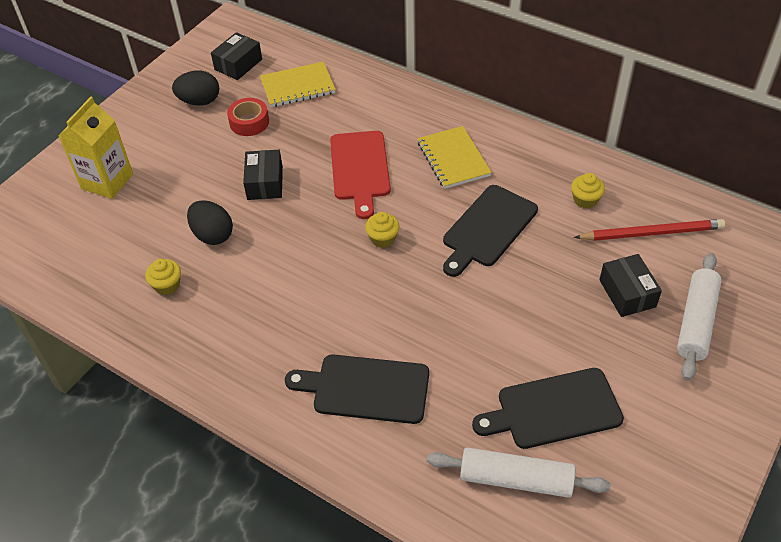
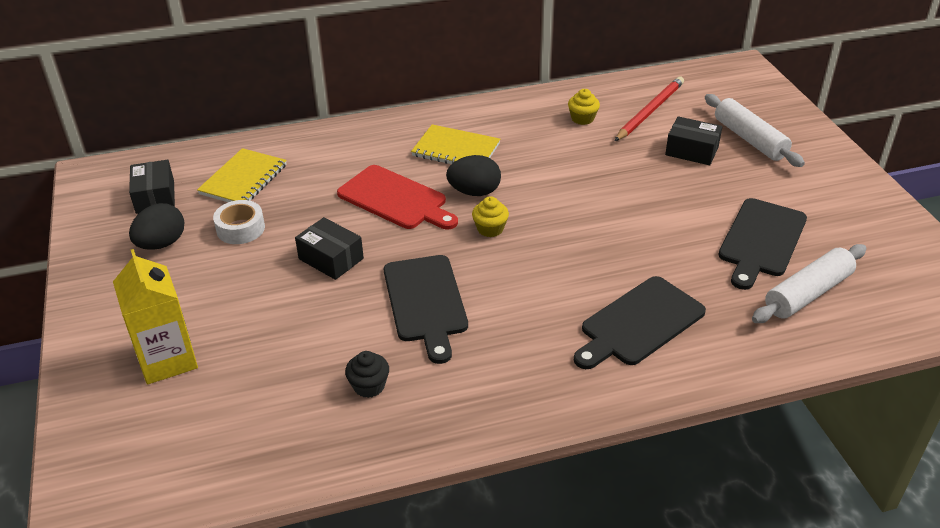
camera: 50 degrees left, 10 degrees down
yellow cupcake [145,259,181,295] -> black cupcake [345,351,389,398]
black egg [187,200,233,245] -> black egg moved to [446,155,501,196]
red tape [227,98,269,136] -> white tape [213,200,265,244]
black cutting board [443,185,538,277] -> black cutting board moved to [384,255,468,364]

